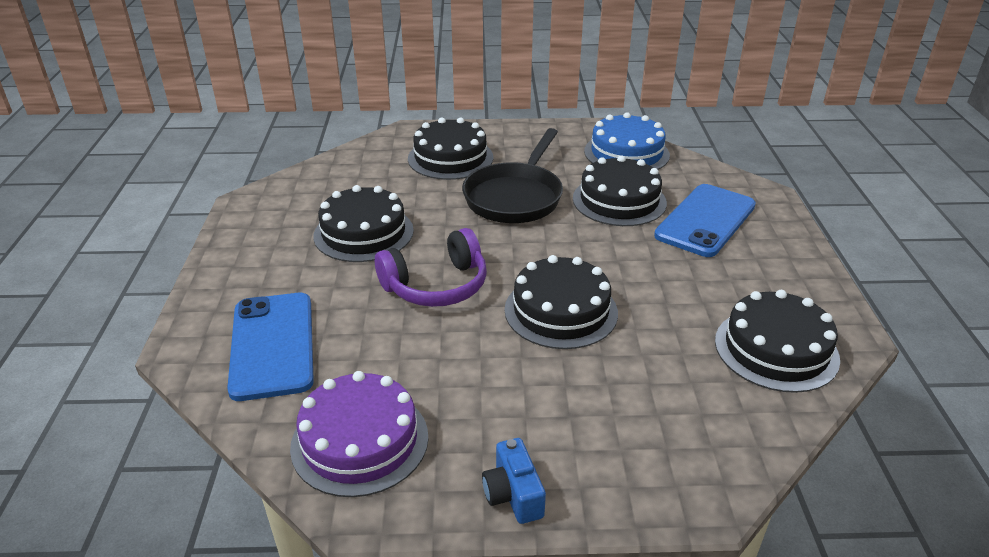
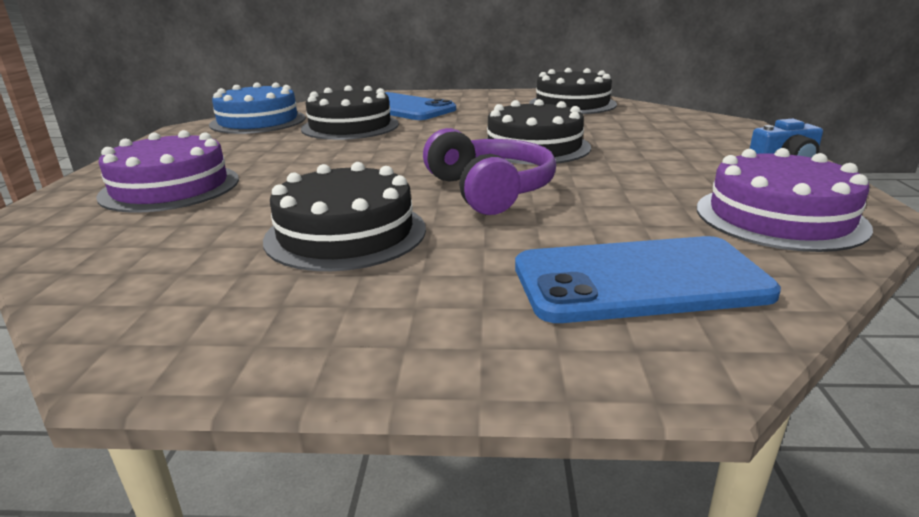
camera: 85 degrees left, 10 degrees down
black cake [408,117,493,180] -> purple cake [96,130,239,213]
black pan [462,128,563,223] -> none

